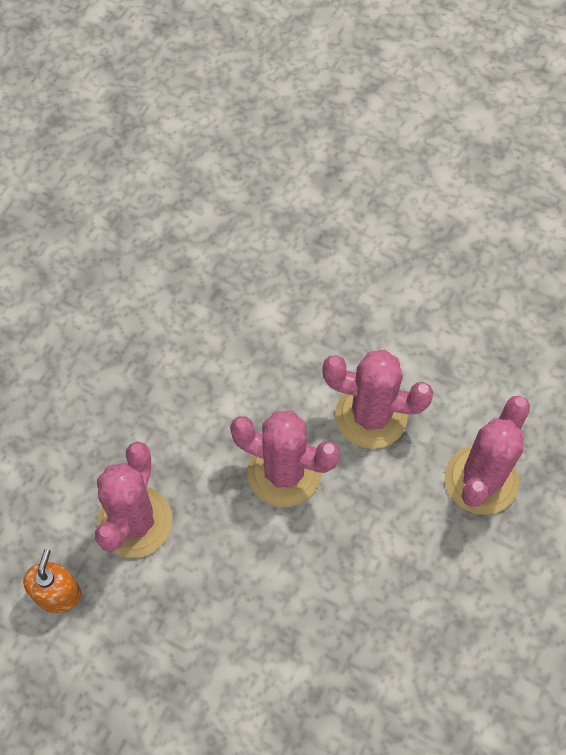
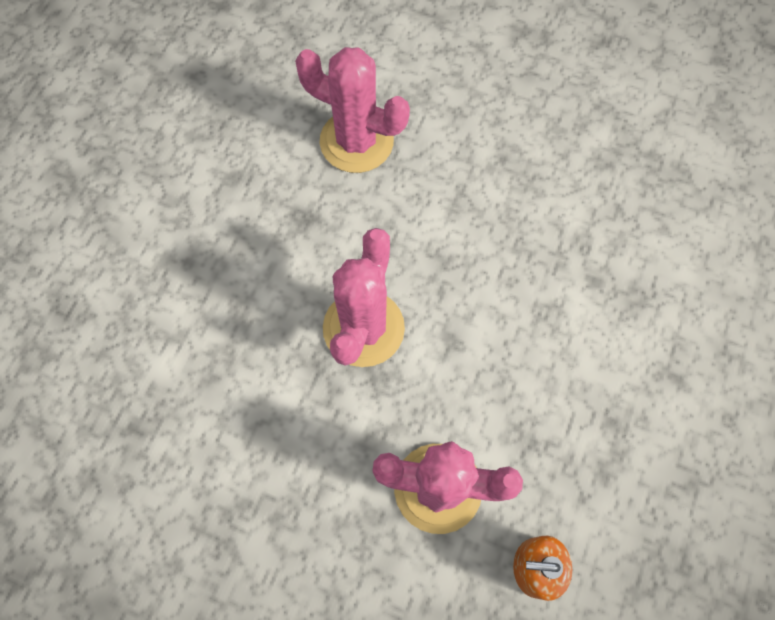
camera: 95 degrees left, 5 degrees up
pink cactus [322,350,433,449] -> none

